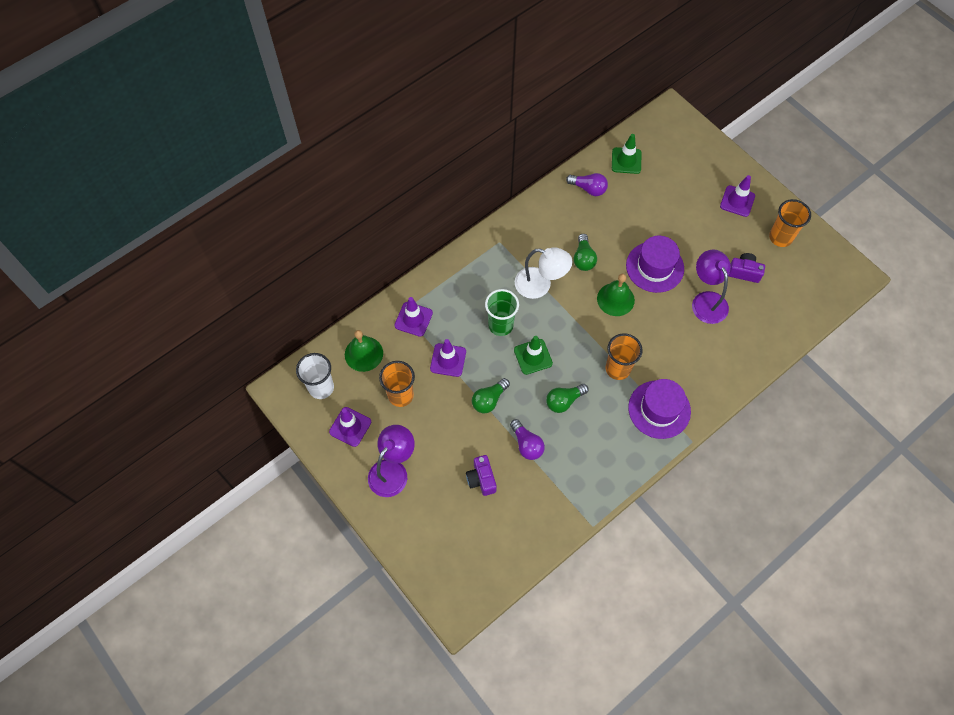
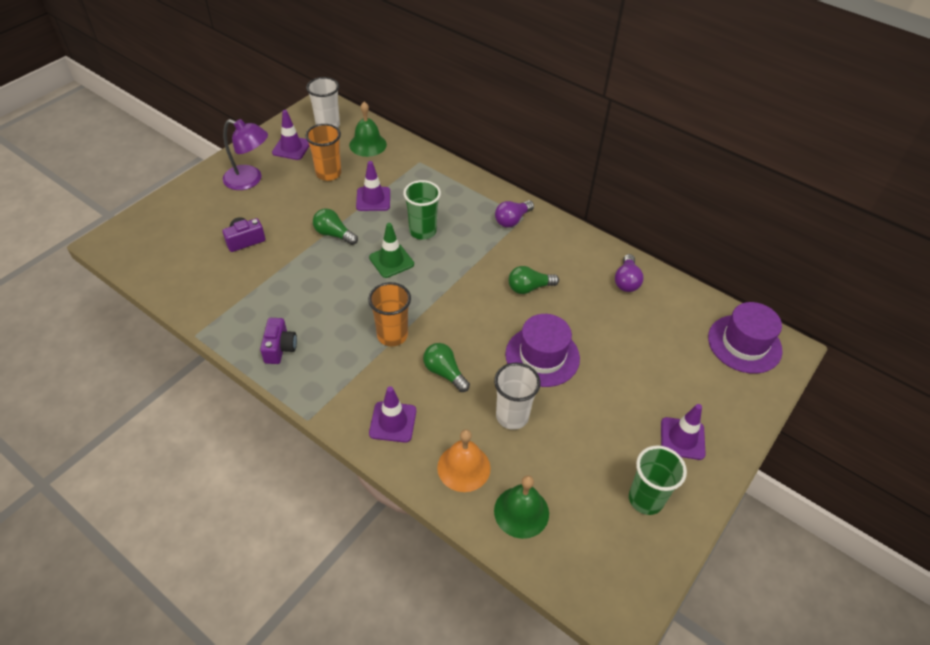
camera: 75 degrees right, 15 degrees down
purple traffic cone [394,297,433,337] -> purple traffic cone moved to [369,386,416,442]
purple light bulb [510,419,545,460] -> purple light bulb moved to [495,200,534,228]
white lamp [515,247,572,299] -> none
green light bulb [546,384,588,413] -> green light bulb moved to [423,343,470,392]
green bell [597,274,635,316] -> green bell moved to [494,475,549,539]
green traffic cone [612,134,642,174] -> none
purple hat [628,379,691,439] -> purple hat moved to [708,302,783,374]
purple lamp [692,249,731,324] -> white cup [494,363,540,430]
purple camera [729,253,765,283] -> purple camera moved to [260,318,297,364]
orange cup [769,199,811,247] -> green cup [629,445,687,515]
none -> orange bell [437,429,491,492]

